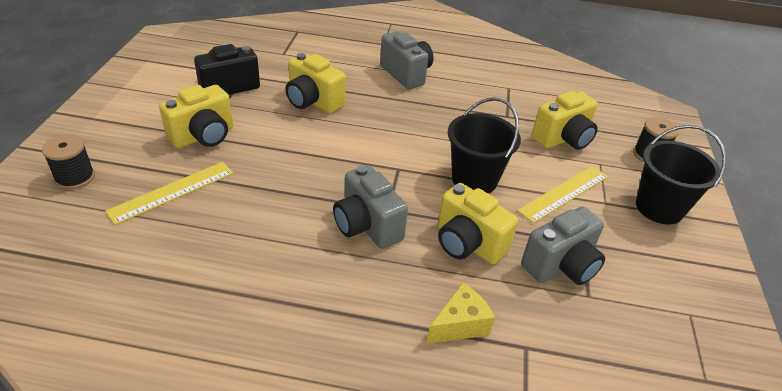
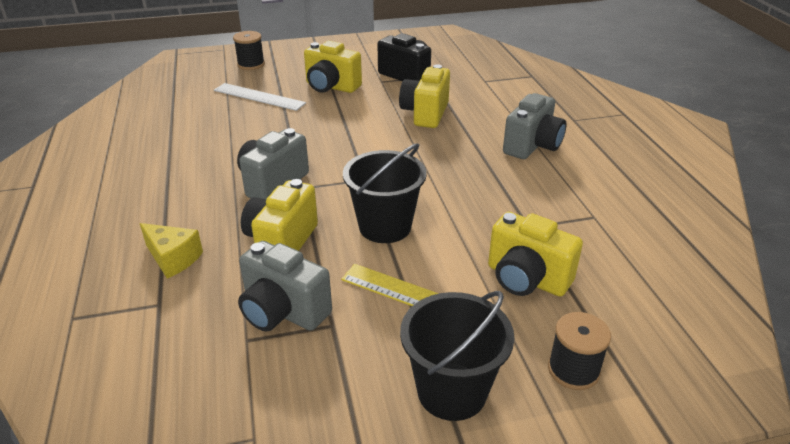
camera: 70 degrees right, 5 degrees down
yellow ruler [105,162,234,225] -> white ruler [214,83,306,111]

